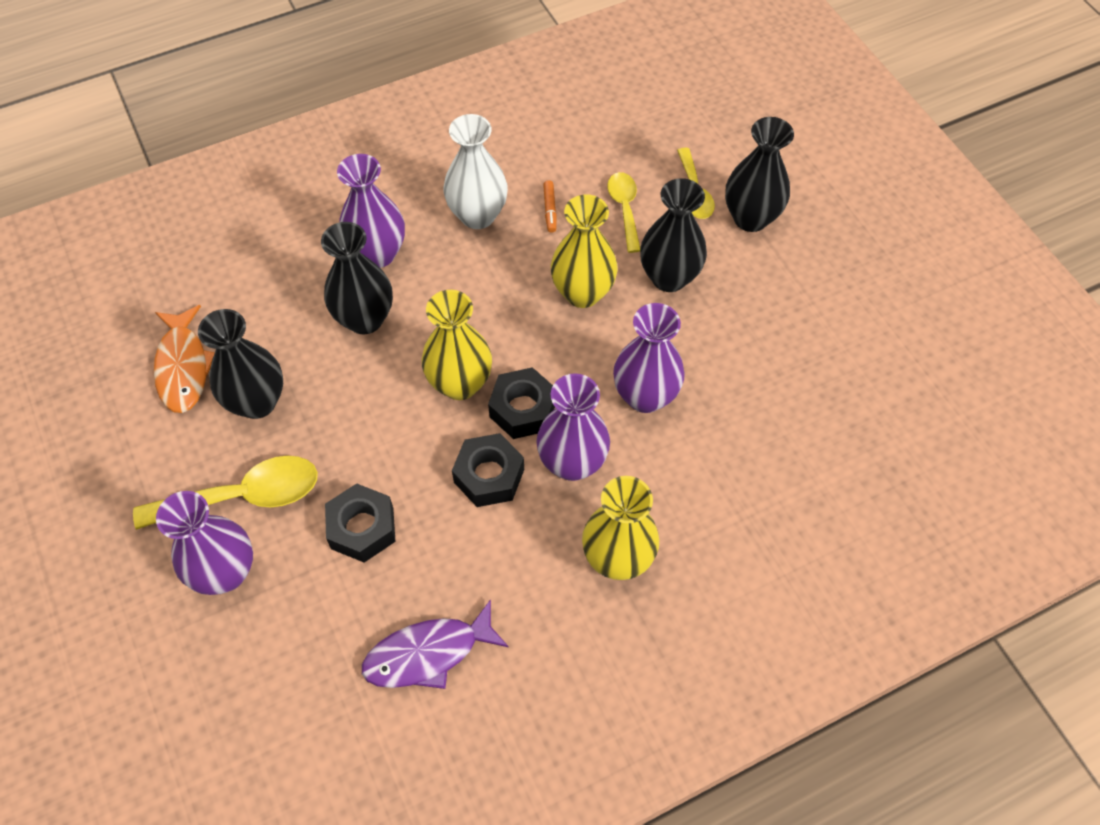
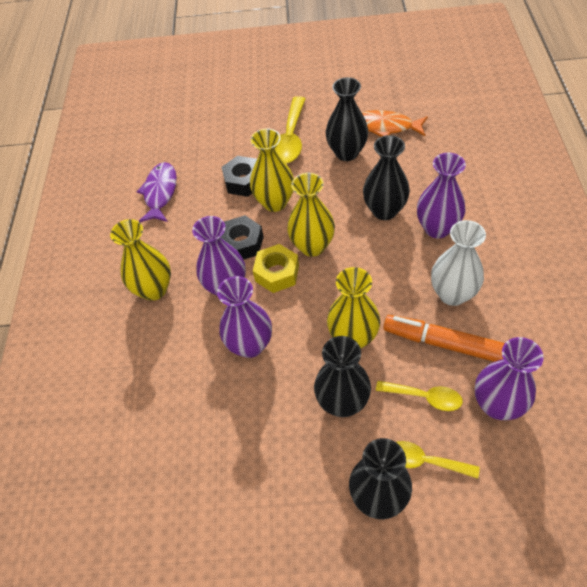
camera: 120 degrees right, 5 degrees down
purple vase [156,491,253,595] -> purple vase moved to [475,337,544,420]
black nut [488,367,555,439] -> yellow nut [253,244,299,293]
orange marker [543,180,557,233] -> orange marker [383,315,505,362], size x2.35
none -> yellow vase [250,128,294,212]

